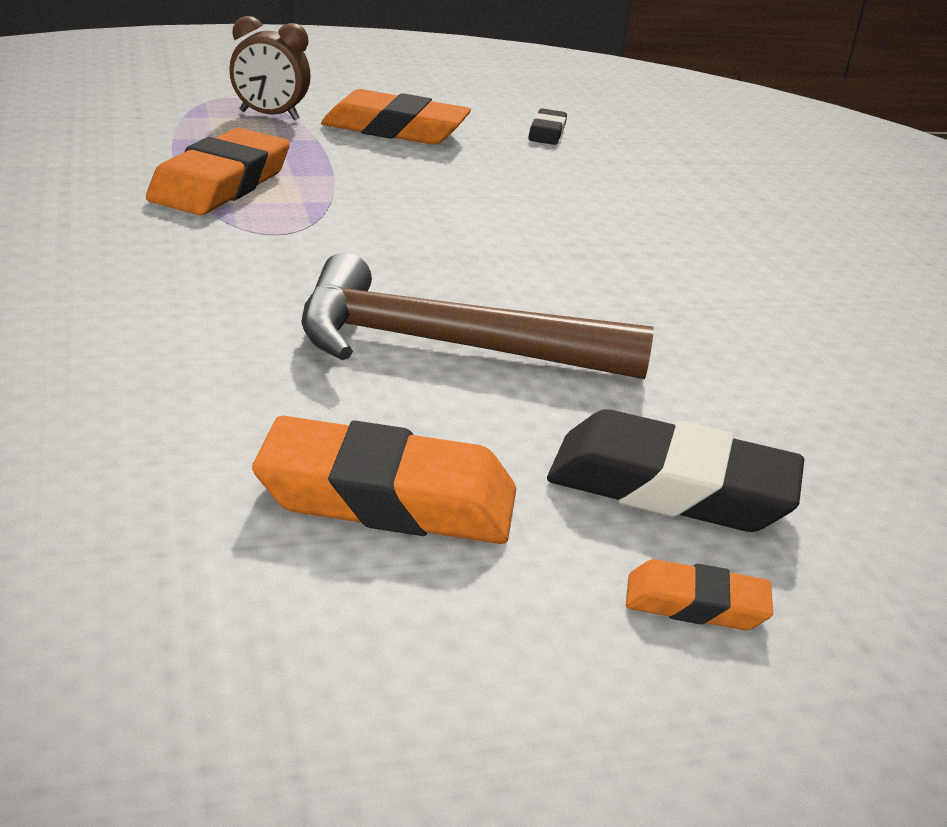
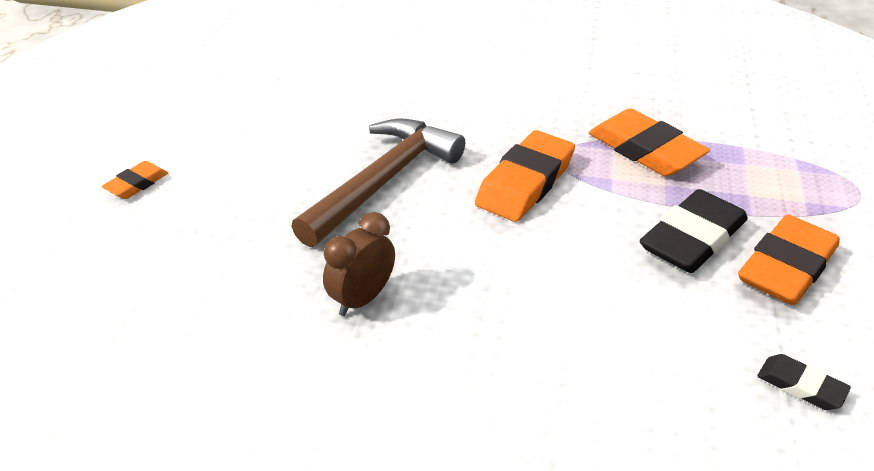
camera: 120 degrees right, 10 degrees up
brown clock [229,16,311,121] -> brown clock moved to [323,212,395,316]
orange eraser [252,416,516,544] -> orange eraser moved to [475,130,575,222]
black eraser [547,409,804,532] -> black eraser moved to [640,189,748,273]

